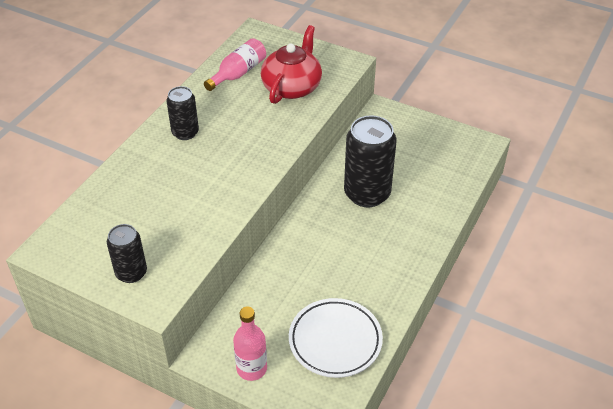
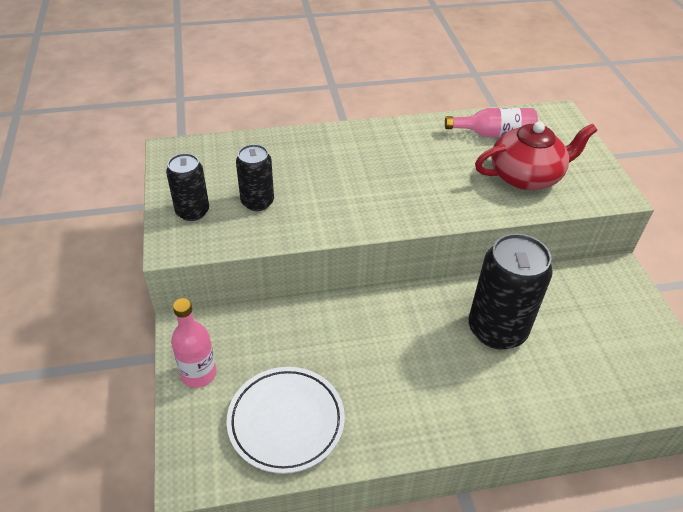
camera: 50 degrees right, 0 degrees up
black can [167,86,199,140] -> black can moved to [236,144,274,211]

